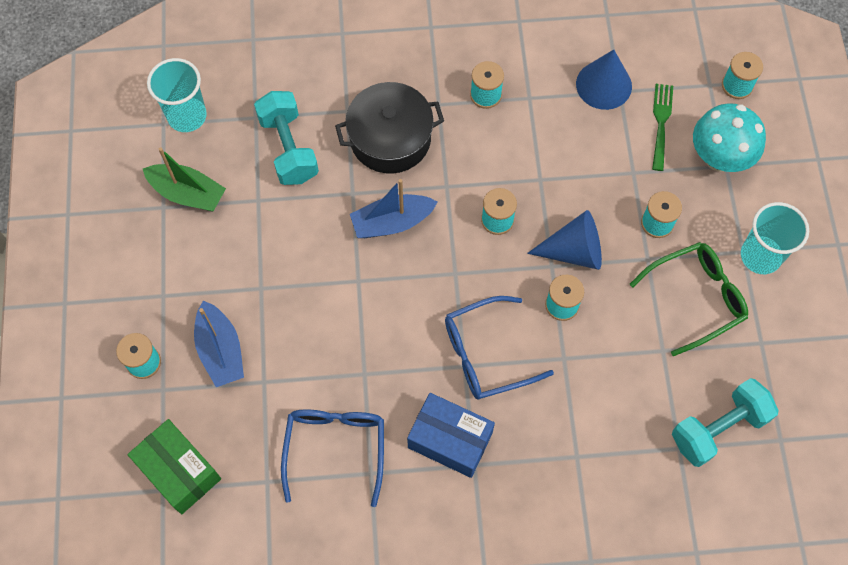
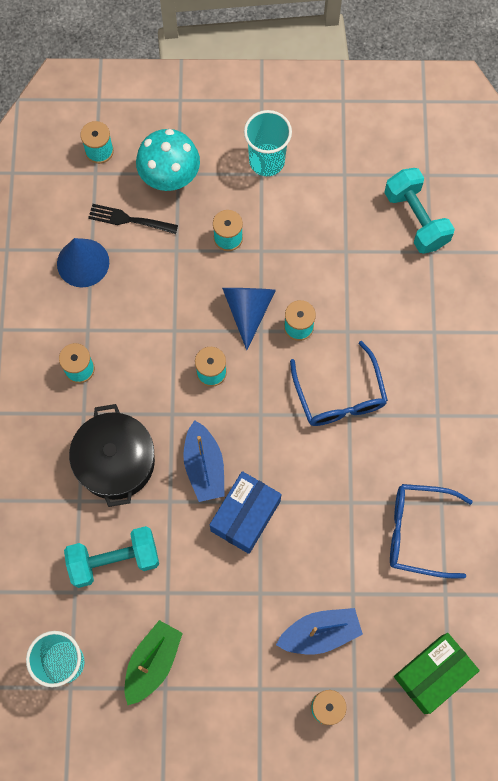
camera: 85 degrees left, 5 degrees up
blue box [407,393,495,478] -> blue box moved to [210,471,282,554]
green glasses [630,242,748,356] -> none
green fork [652,84,673,171] -> black fork [88,204,178,234]

